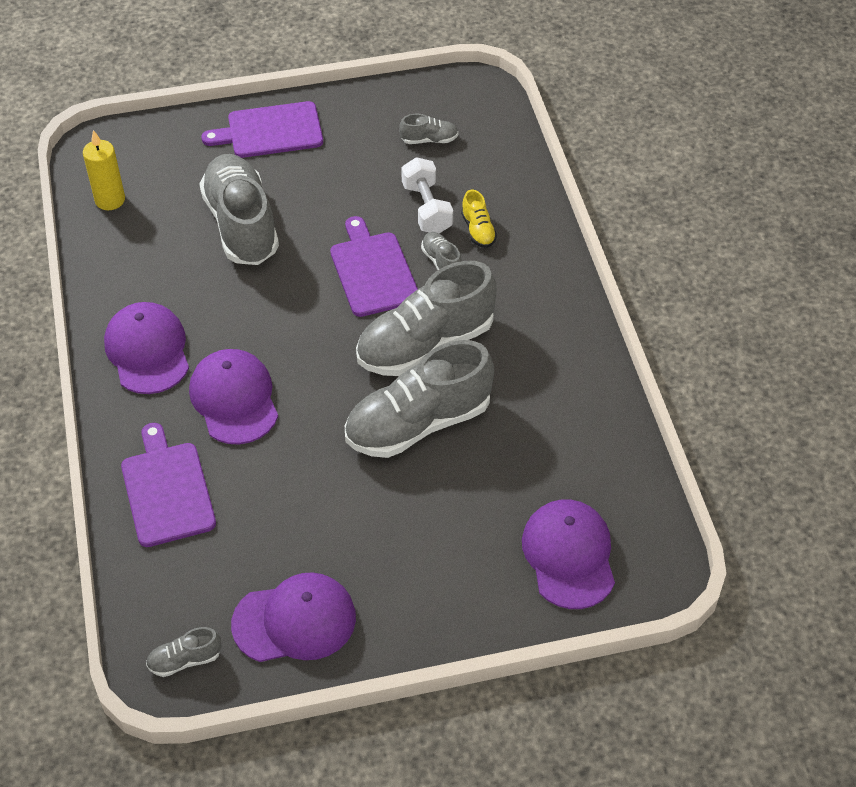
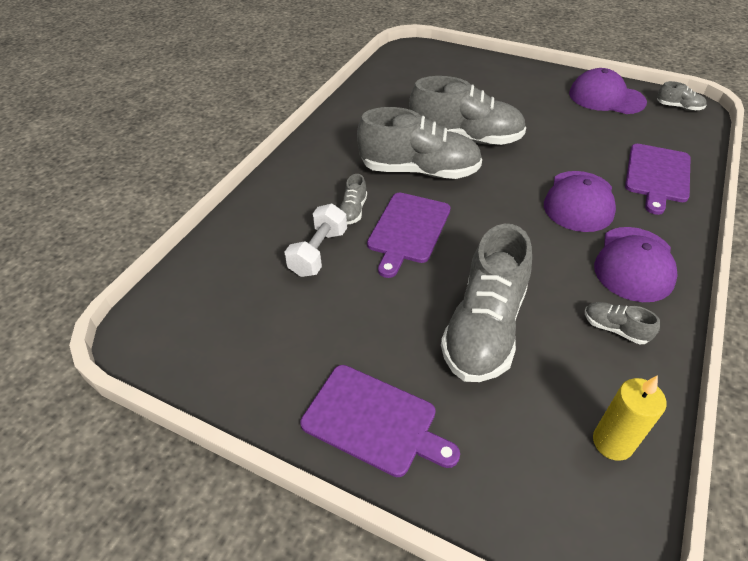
camera: 140 degrees left, 5 degrees down
grey shoe [399,114,458,144] -> grey shoe moved to [585,302,660,344]
yellow shoe [461,190,497,248] -> none
purple cap [522,499,615,609] -> none

